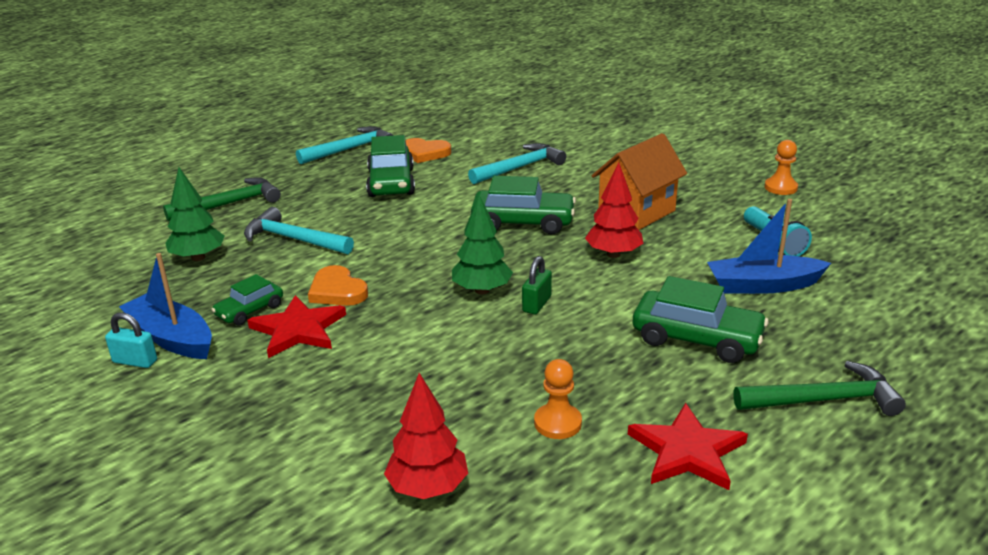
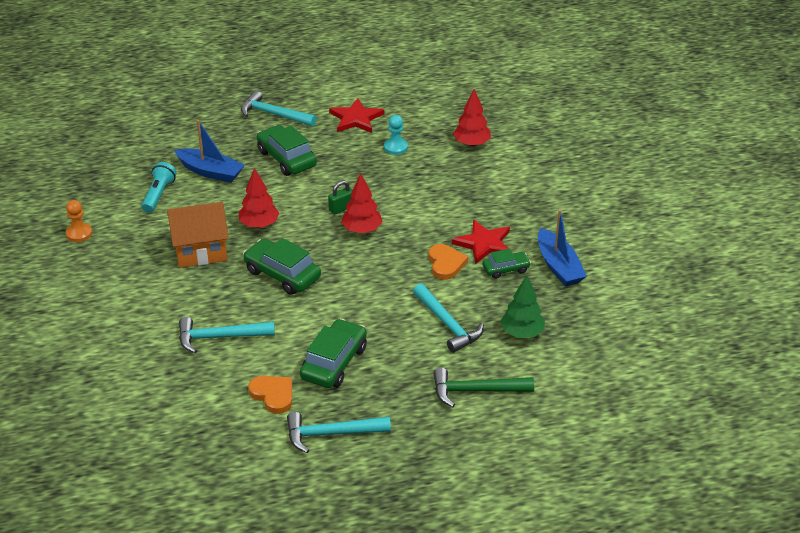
camera: 150 degrees left, 10 degrees up
turquoise padlock [105,312,157,368] -> none
green tree [452,195,513,294] -> red tree [341,174,383,233]
orange pawn [534,359,582,439] -> turquoise pawn [384,115,408,155]
green hammer [733,361,906,416] -> turquoise hammer [241,91,316,126]

